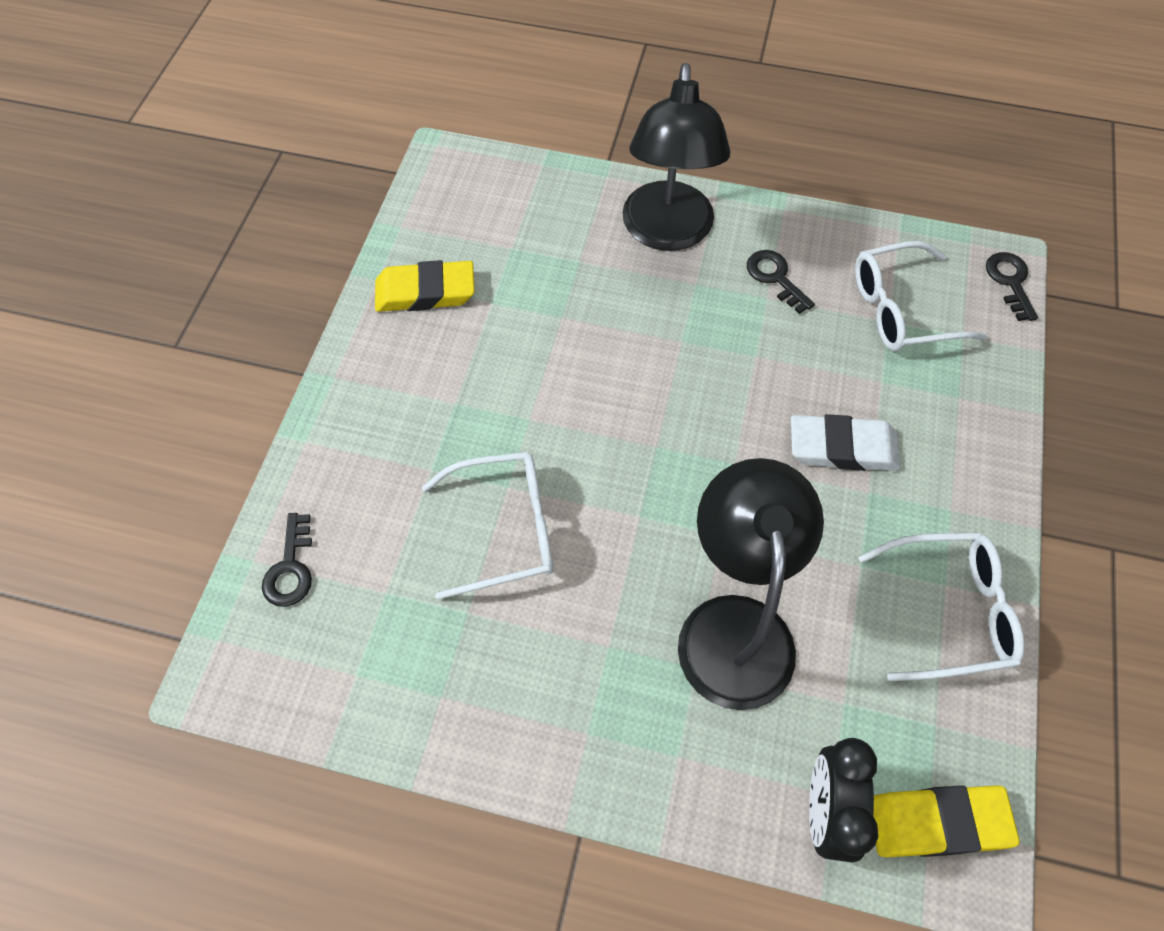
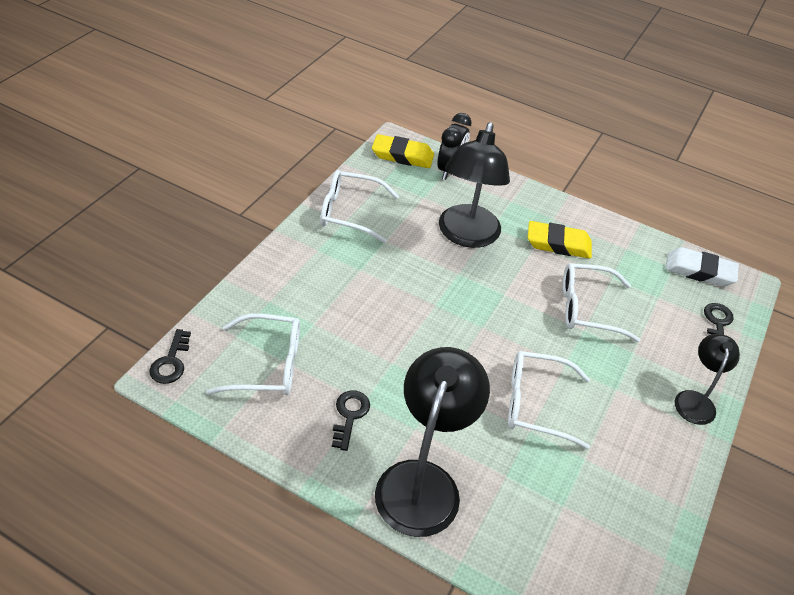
camera: 170 degrees left, 15 degrees down
yellow eraser [375,260,475,312] -> yellow eraser moved to [528,221,592,259]
black key [747,250,815,314] -> black key turned 150 degrees counterclockwise [332,390,370,451]
white eraser [791,414,900,471] -> white eraser moved to [665,247,739,287]
none -> white glasses [508,351,590,449]
none -> black lamp [675,334,740,425]

